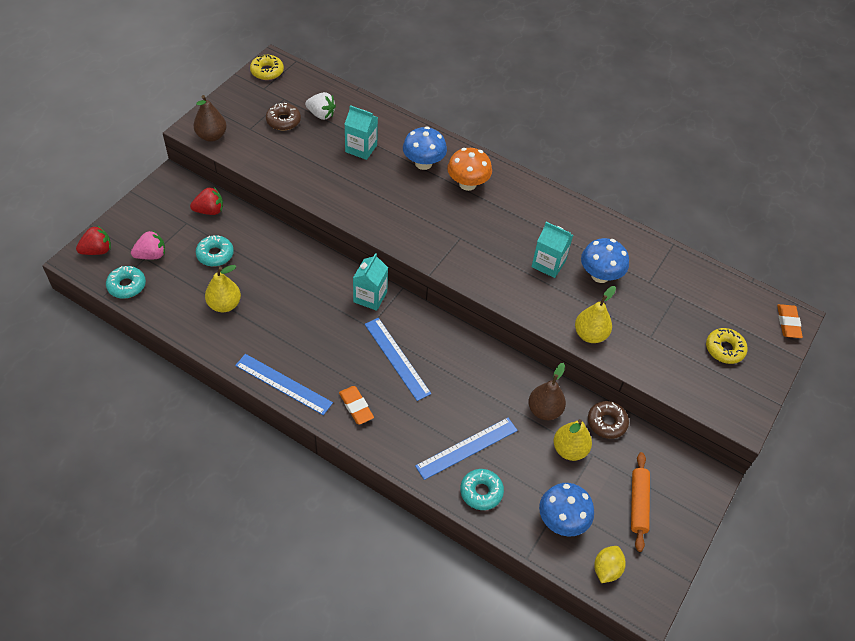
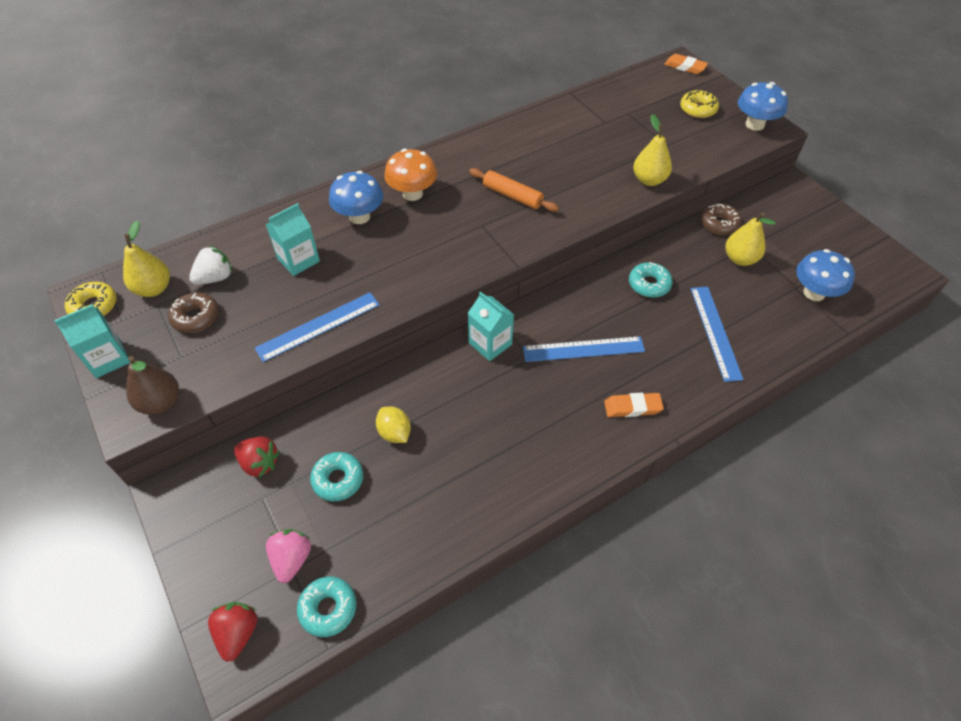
camera: 60 degrees left, 0 degrees up
red strawberry [190,187,223,215] -> red strawberry turned 105 degrees clockwise [234,437,280,478]
yellow pear [205,265,241,312] -> yellow pear moved to [123,220,170,297]
blue ruler [235,354,333,415] -> blue ruler moved to [255,292,380,362]
turquoise donut [460,469,504,510] -> turquoise donut moved to [629,262,673,298]
brown pear [528,363,566,420] -> none
turquoise carton [532,222,573,278] -> turquoise carton moved to [54,304,130,378]
blue mushroom [581,238,629,283] -> blue mushroom moved to [738,82,788,131]
yellow lemon [594,546,626,583] -> yellow lemon moved to [376,407,411,443]
orange rolling pin [631,452,650,552] -> orange rolling pin moved to [469,168,559,212]

